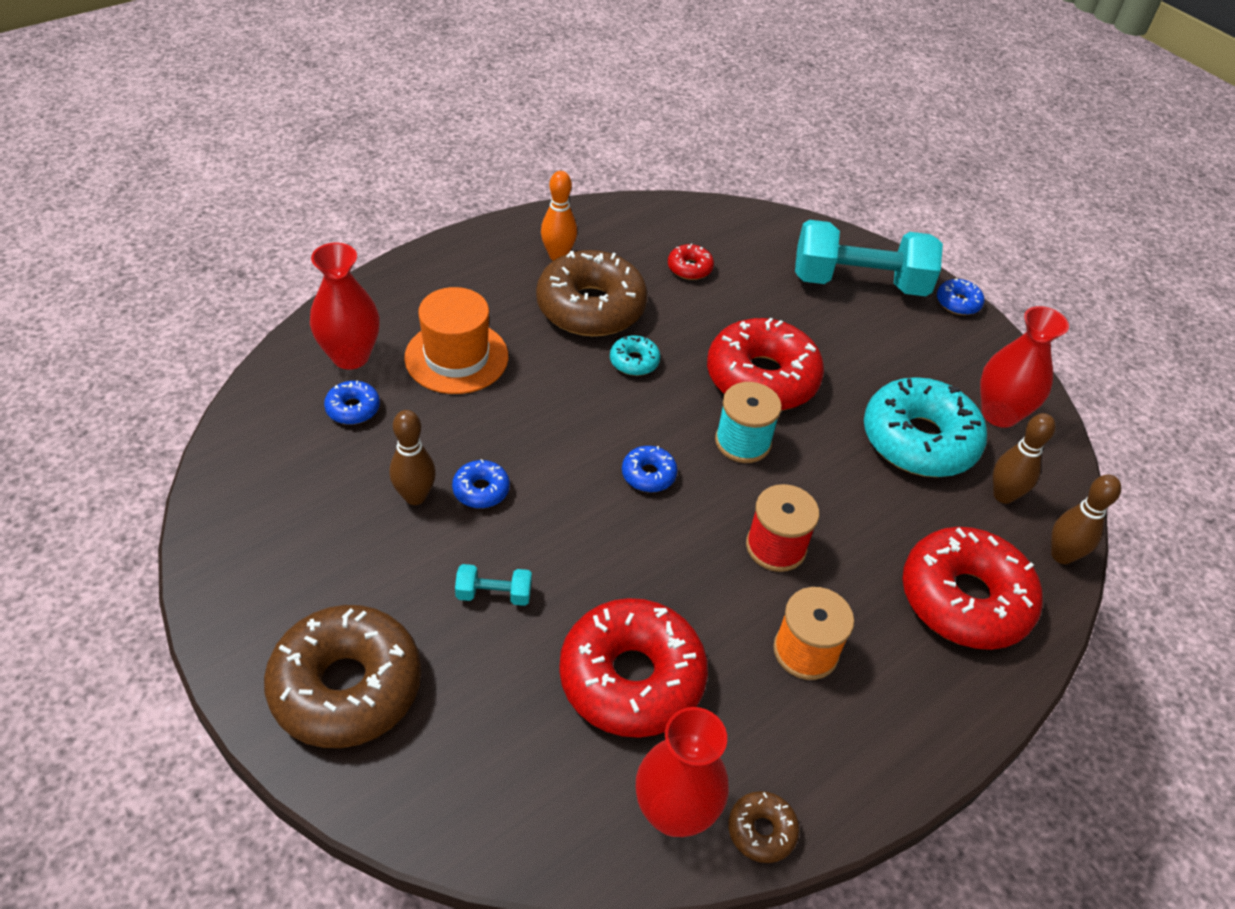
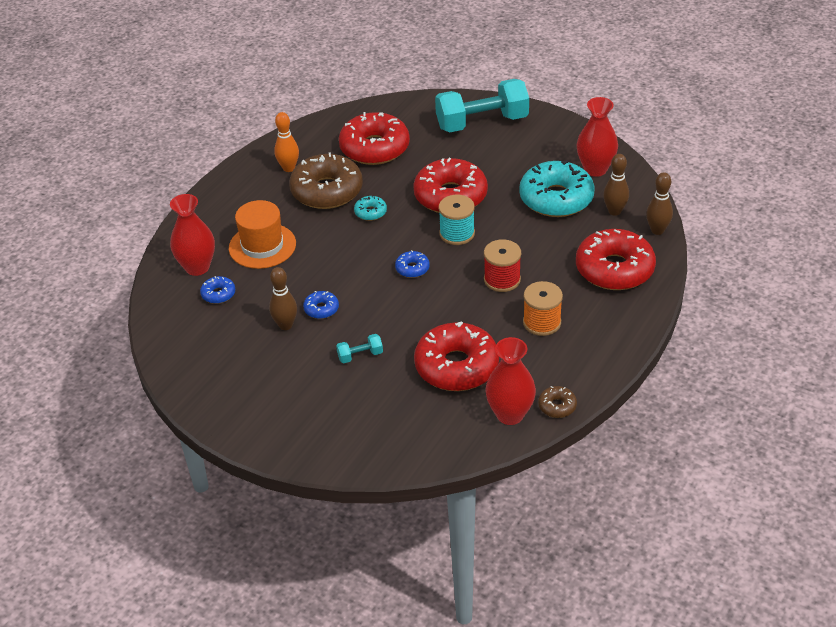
camera: 15 degrees left, 5 degrees down
brown donut [264,605,421,748] -> none
red donut [668,243,714,280] -> red donut [339,112,410,165], size x2.27
blue donut [937,278,984,315] -> none

